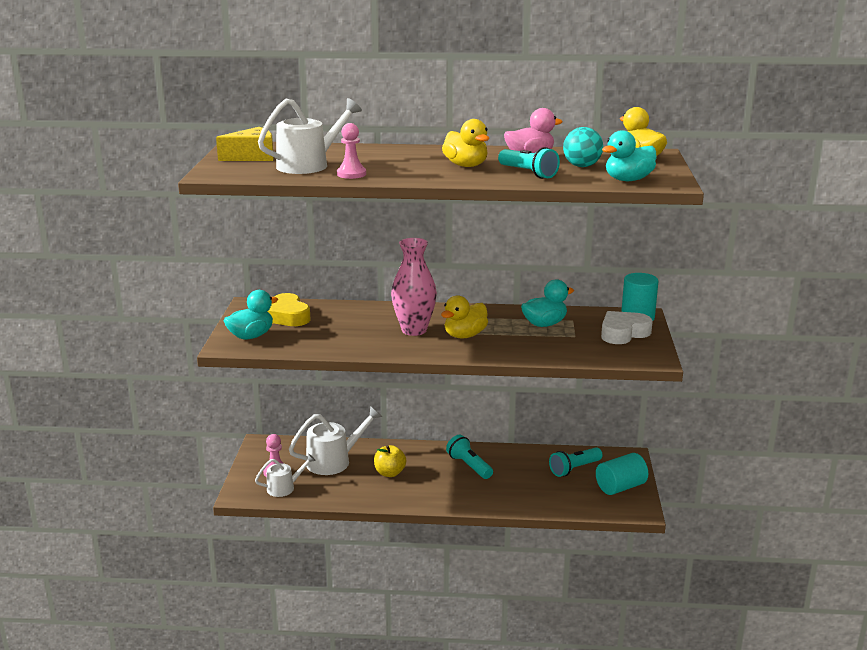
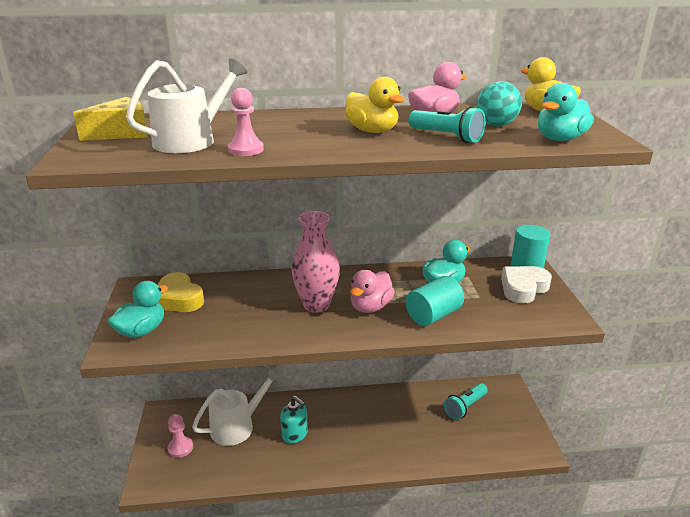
camera: 10 degrees left, 5 degrees up
white watering can [255,454,316,497] -> none
yellow apple [374,445,406,477] -> turquoise soap dispenser [280,395,308,444]
yellow duck [441,295,488,339] -> pink duck [350,270,395,313]
turquoise flashlight [446,435,493,479] -> none
turquoise cylinder [596,453,648,495] -> turquoise cylinder moved to [406,276,464,326]

